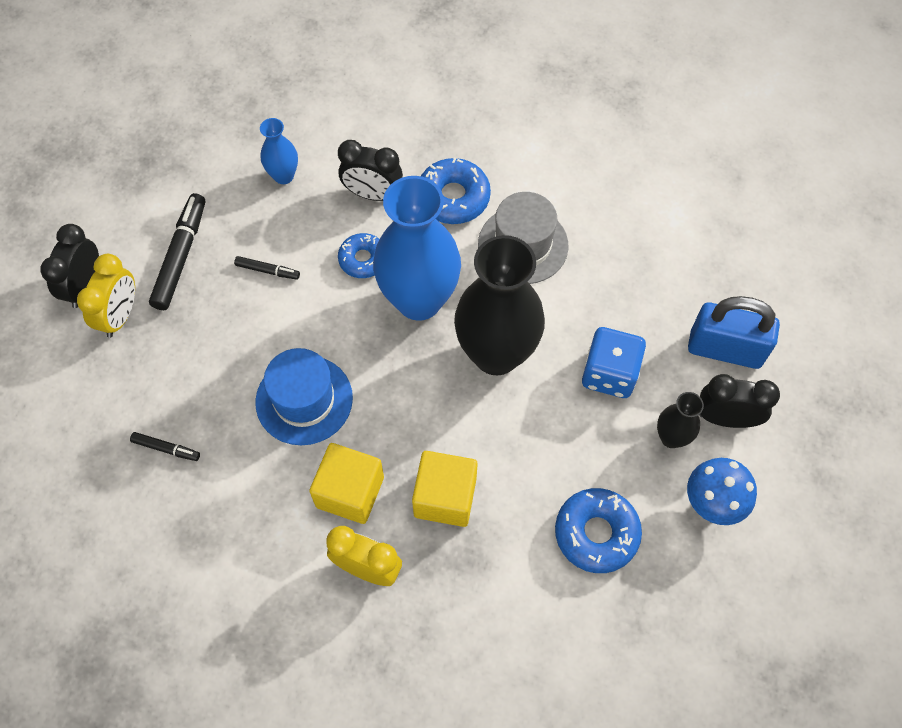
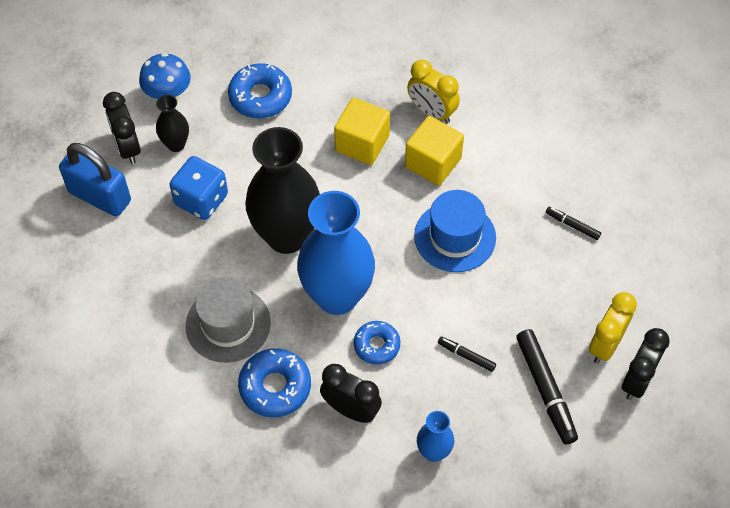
camera: 165 degrees left, 5 degrees down
black marker [149,193,205,310] -> black marker turned 45 degrees counterclockwise [516,329,578,445]
black clock [699,374,780,428] -> black clock turned 45 degrees clockwise [103,92,140,164]

